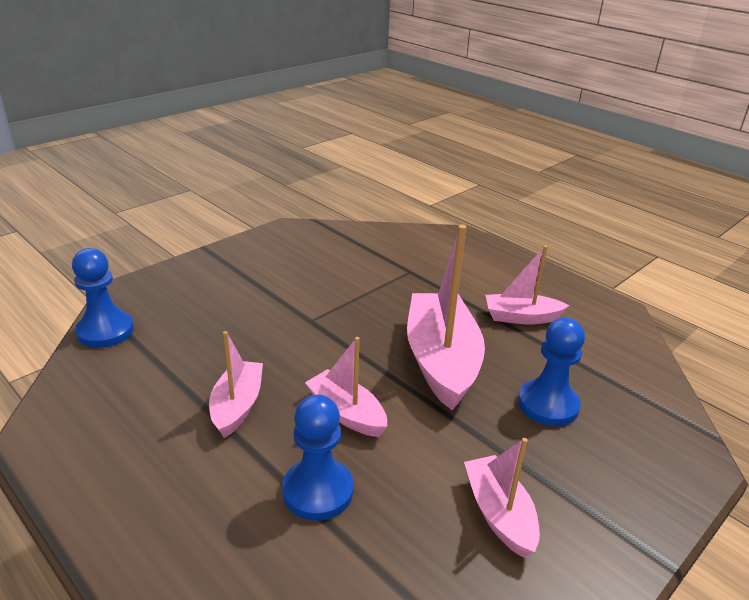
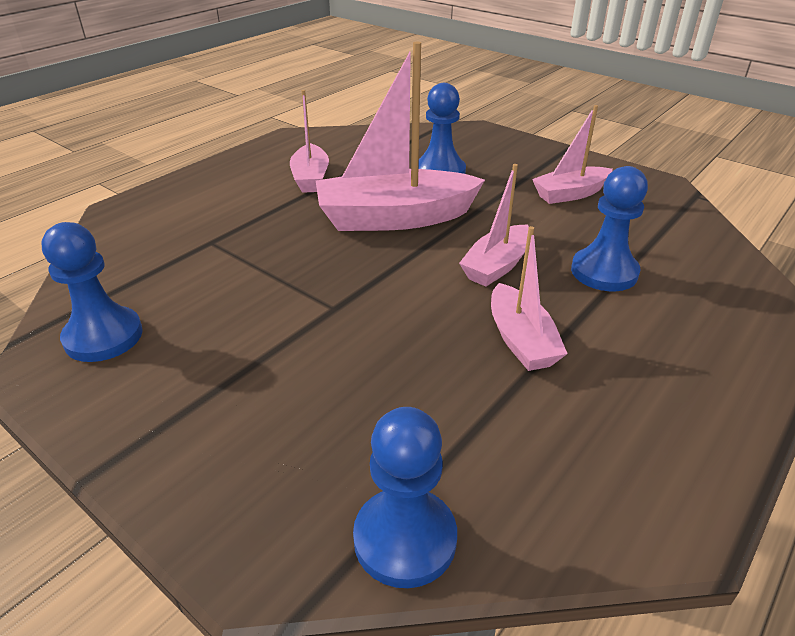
camera: 95 degrees left, 5 degrees up
pink boat [209,331,263,438] -> pink boat turned 105 degrees counterclockwise [491,226,568,371]
none -> blue pawn [41,222,143,362]

